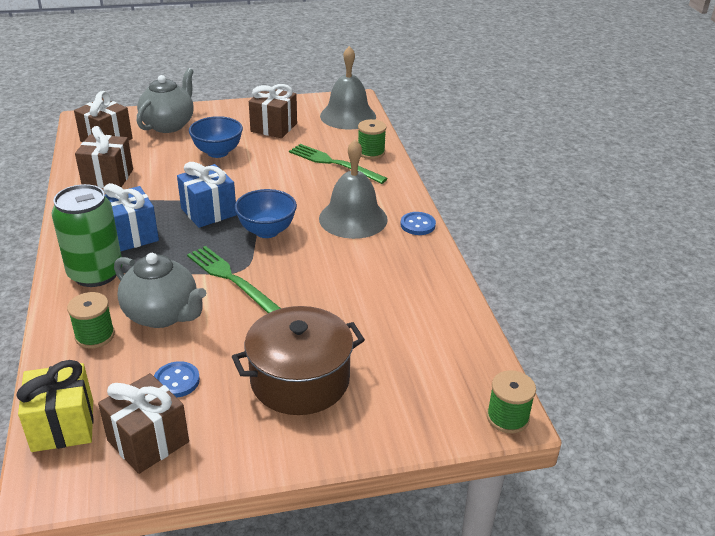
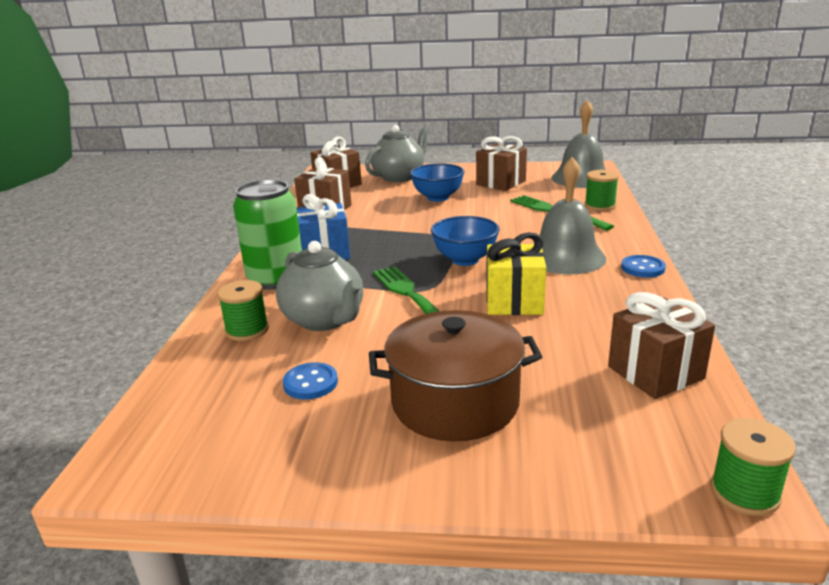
camera: 20 degrees right, 10 degrees down
yellow gift [16,360,94,452] -> yellow gift moved to [486,232,546,315]
brown gift [98,373,189,474] -> brown gift moved to [608,292,715,399]
blue gift [177,162,237,228] -> none

